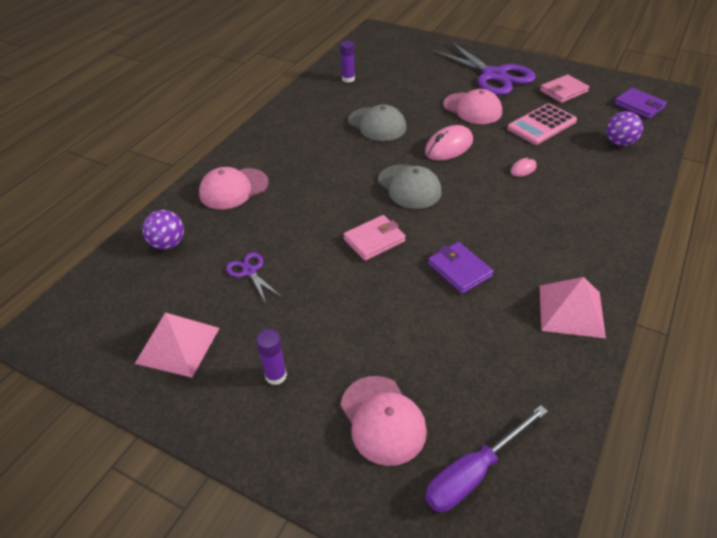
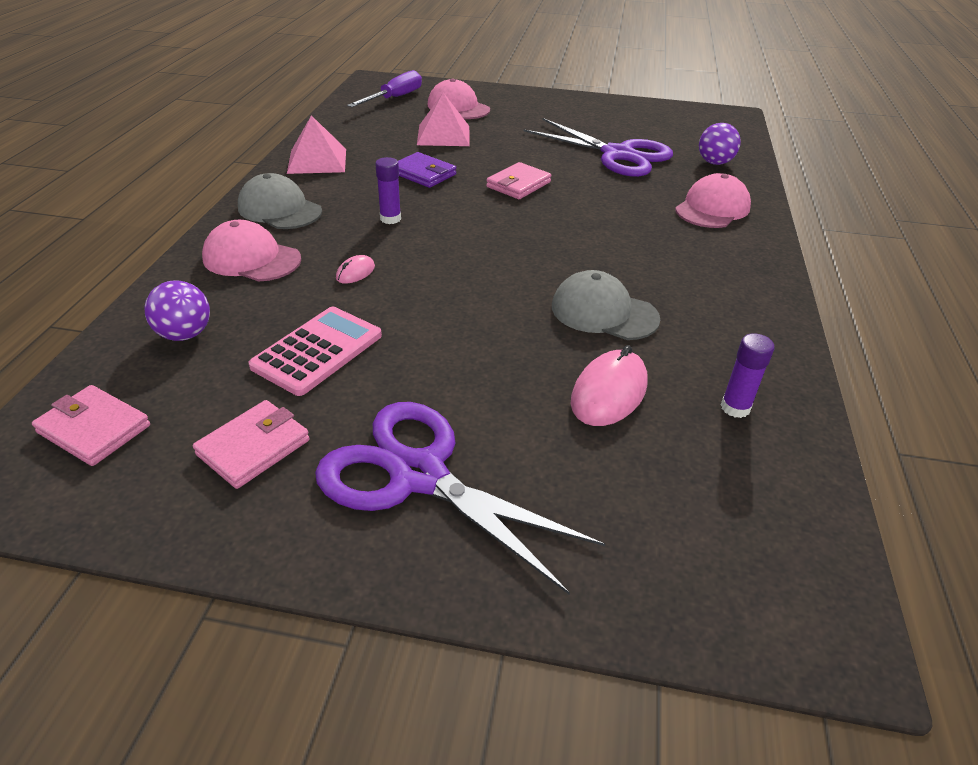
camera: 160 degrees right, 5 degrees down
pink pyramid [135,312,220,377] -> pink pyramid moved to [417,93,469,146]
purple scissors [226,252,280,303] -> purple scissors [524,118,673,177], size x2.28
purple glue stick [256,329,287,385] -> purple glue stick moved to [375,157,401,224]
grey cap [378,165,442,209] -> grey cap moved to [238,173,322,229]
pink mouse [425,125,473,160] -> pink mouse moved to [571,345,648,426]
pink cap [443,89,502,124] -> pink cap moved to [202,220,301,282]
purple wallet [614,88,667,119] -> pink wallet [32,385,150,466]

